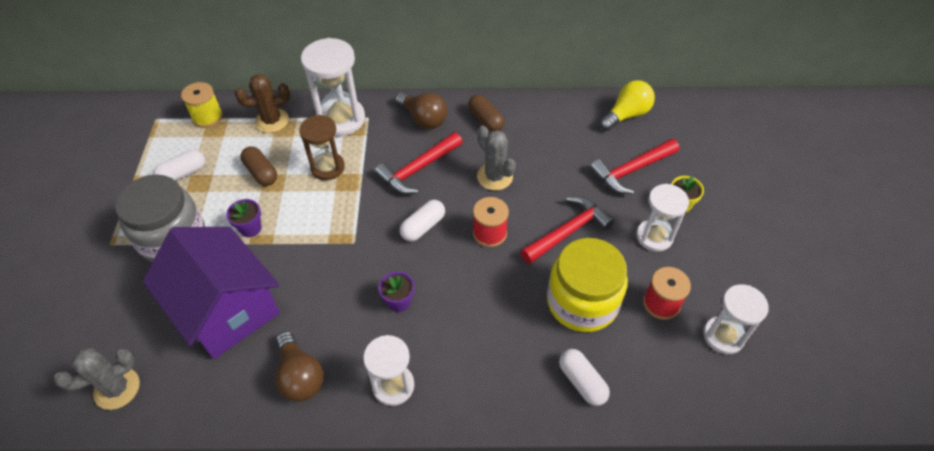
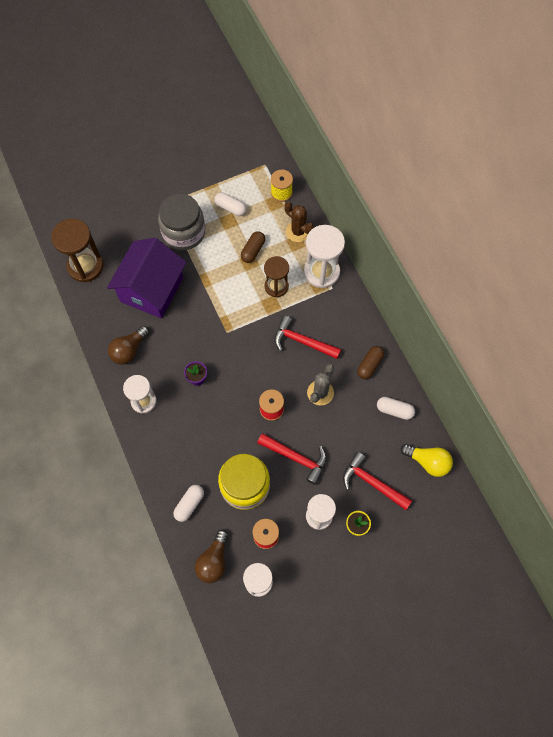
camera: 65 degrees right, 15 degrees up
grey cactus [54,348,140,410] -> brown hourglass [51,219,104,282]
purple flower pot [226,199,261,237] -> none
brown light bulb [395,92,447,129] -> brown light bulb moved to [195,529,228,583]
white capsule [400,200,445,242] -> white capsule moved to [377,397,415,420]

